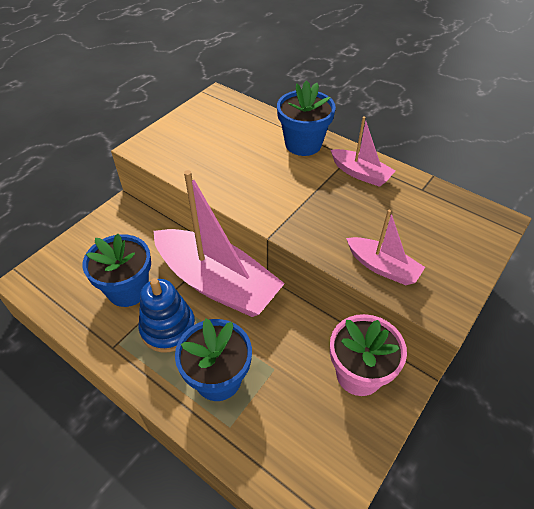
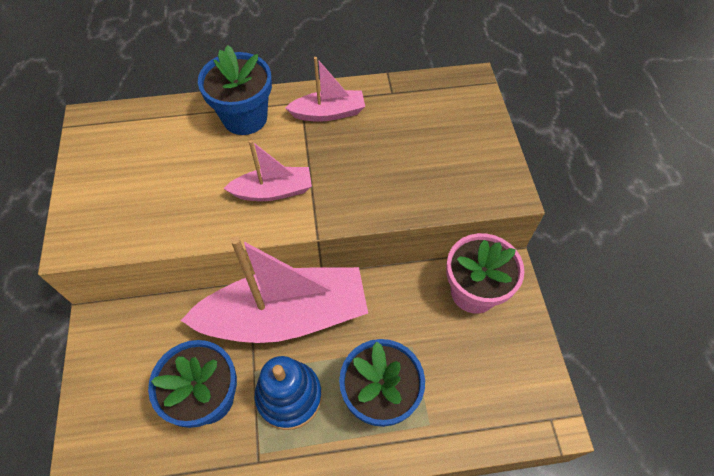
camera: 45 degrees left, 10 degrees up
pink boat [346,210,425,285] -> pink boat moved to [223,140,312,201]

